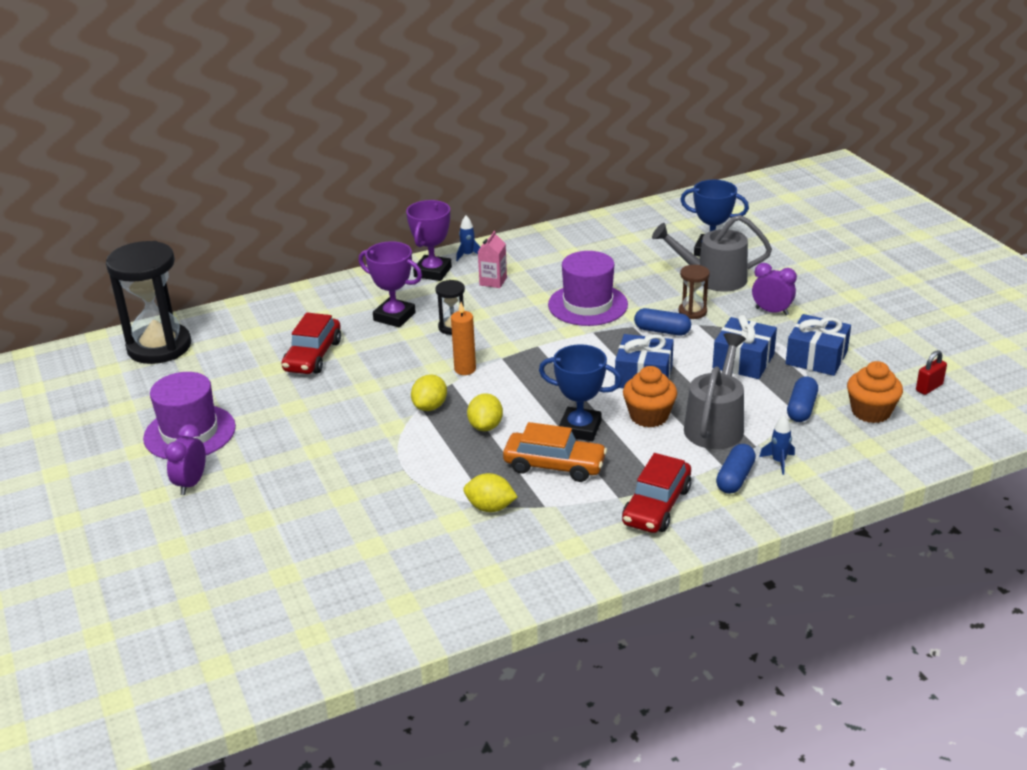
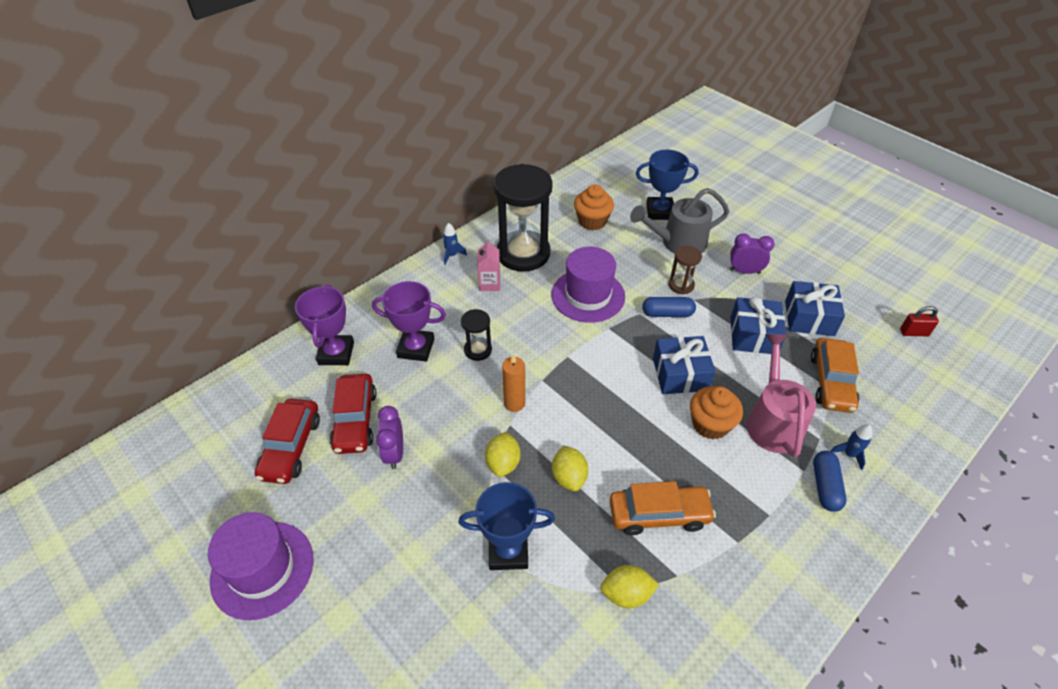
camera: 20 degrees left, 15 degrees up
black hourglass [106,241,191,364] -> black hourglass moved to [493,164,553,272]
purple clock [165,424,206,495] -> purple clock moved to [376,406,403,469]
purple trophy [406,200,452,281] -> purple trophy moved to [295,284,354,365]
blue trophy [539,344,622,441] -> blue trophy moved to [459,482,555,570]
red car [622,453,691,533] -> red car moved to [255,399,320,484]
grey watering can [684,333,746,449] -> pink watering can [746,334,816,458]
blue capsule [787,376,818,422] -> orange car [811,338,859,413]
orange cupcake [847,361,903,423] -> orange cupcake moved to [574,184,614,230]
red padlock [916,350,947,395] -> red padlock turned 60 degrees clockwise [900,306,939,336]

